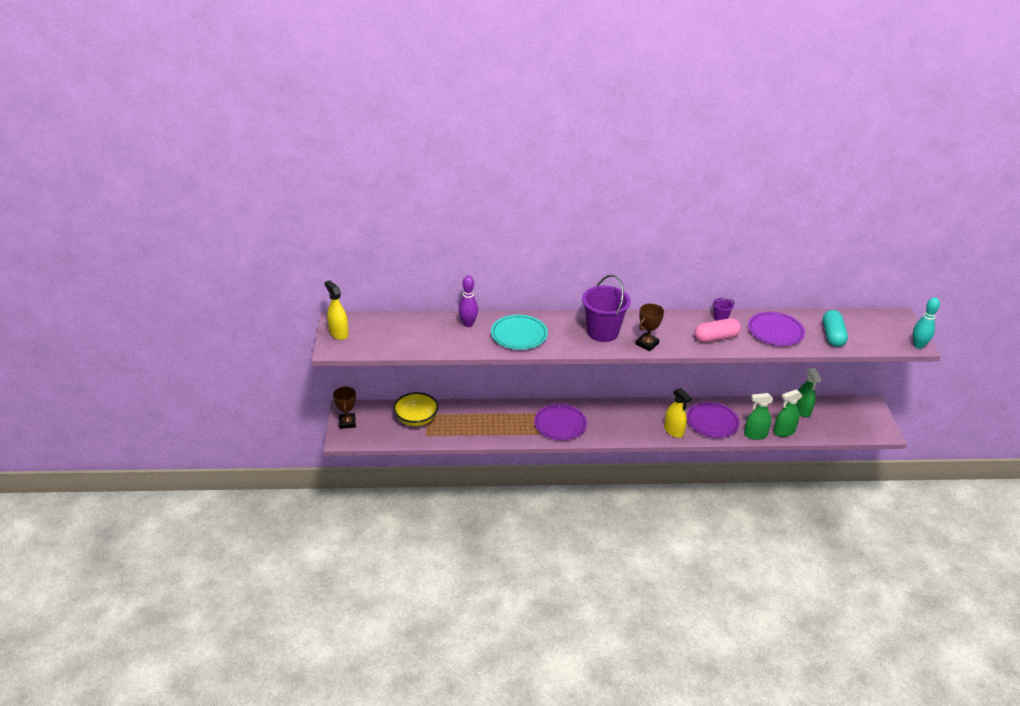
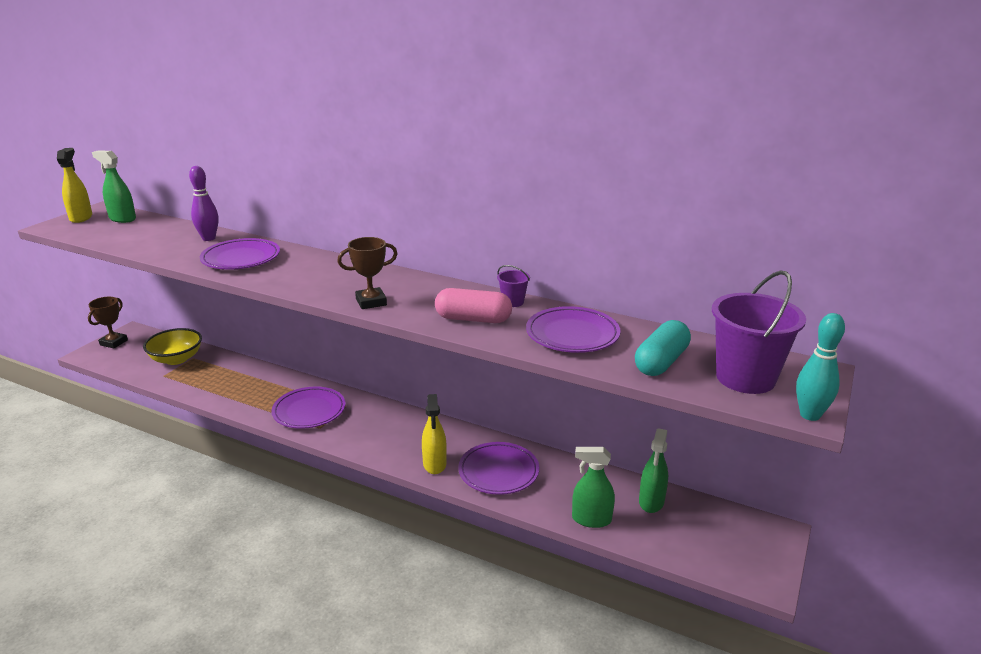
camera: 30 degrees right, 10 degrees down
turquoise plate [491,315,548,350] -> purple plate [200,238,280,270]
purple bucket [582,275,631,342] -> purple bucket moved to [712,271,806,394]
green spray bottle [744,393,773,440] -> green spray bottle moved to [92,151,136,223]

